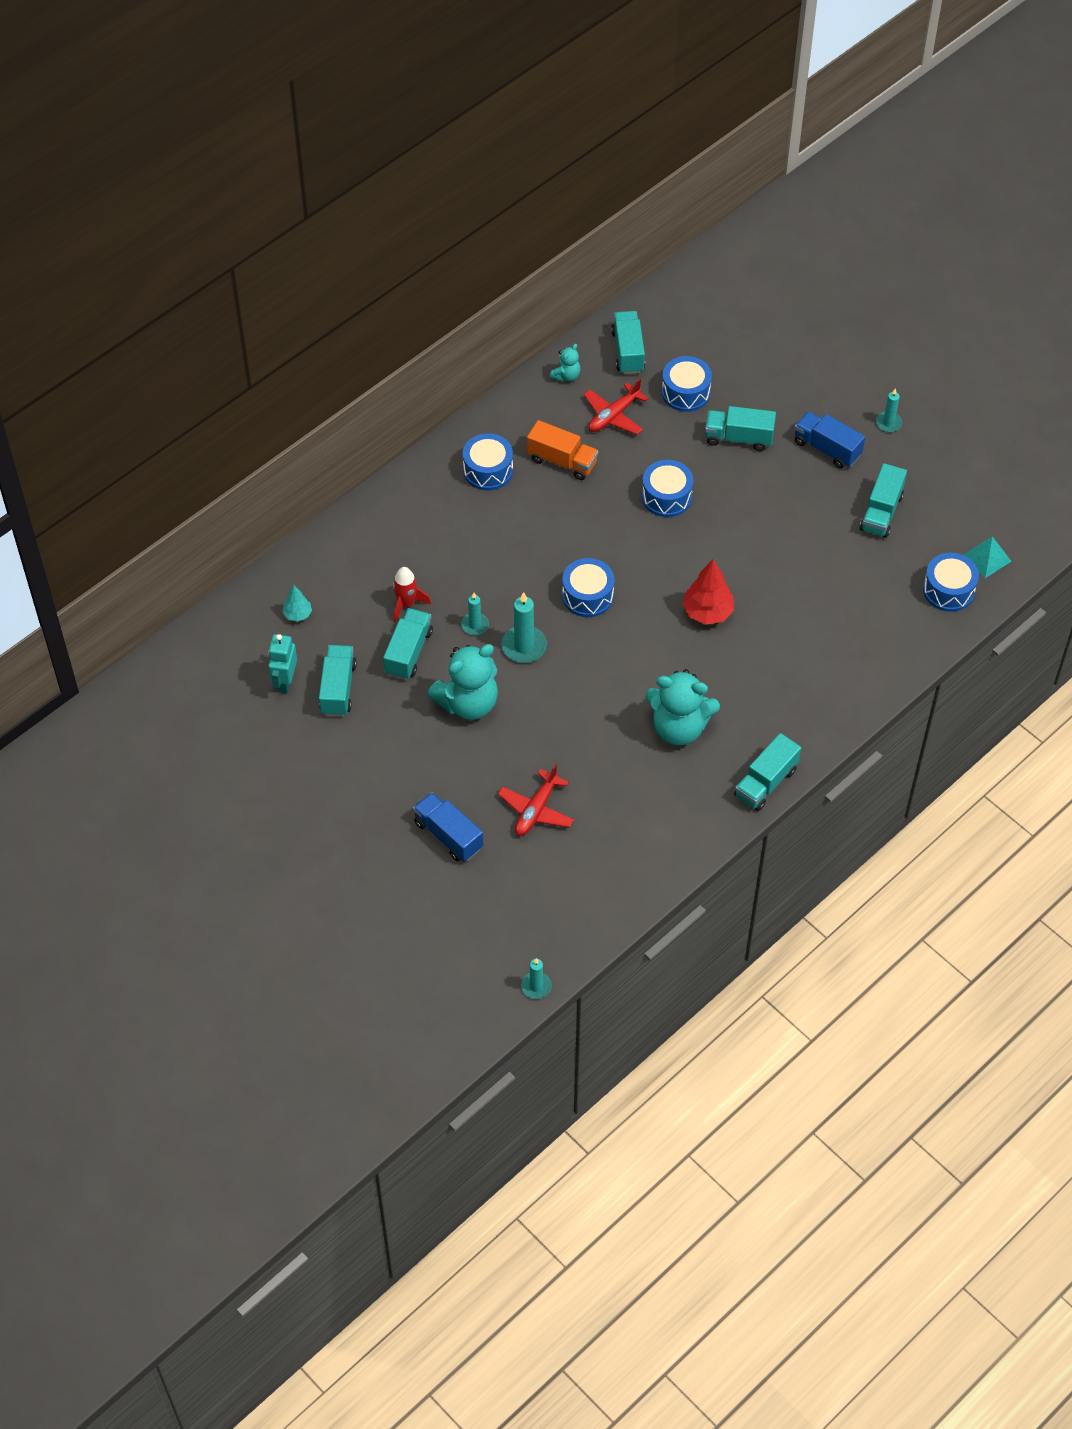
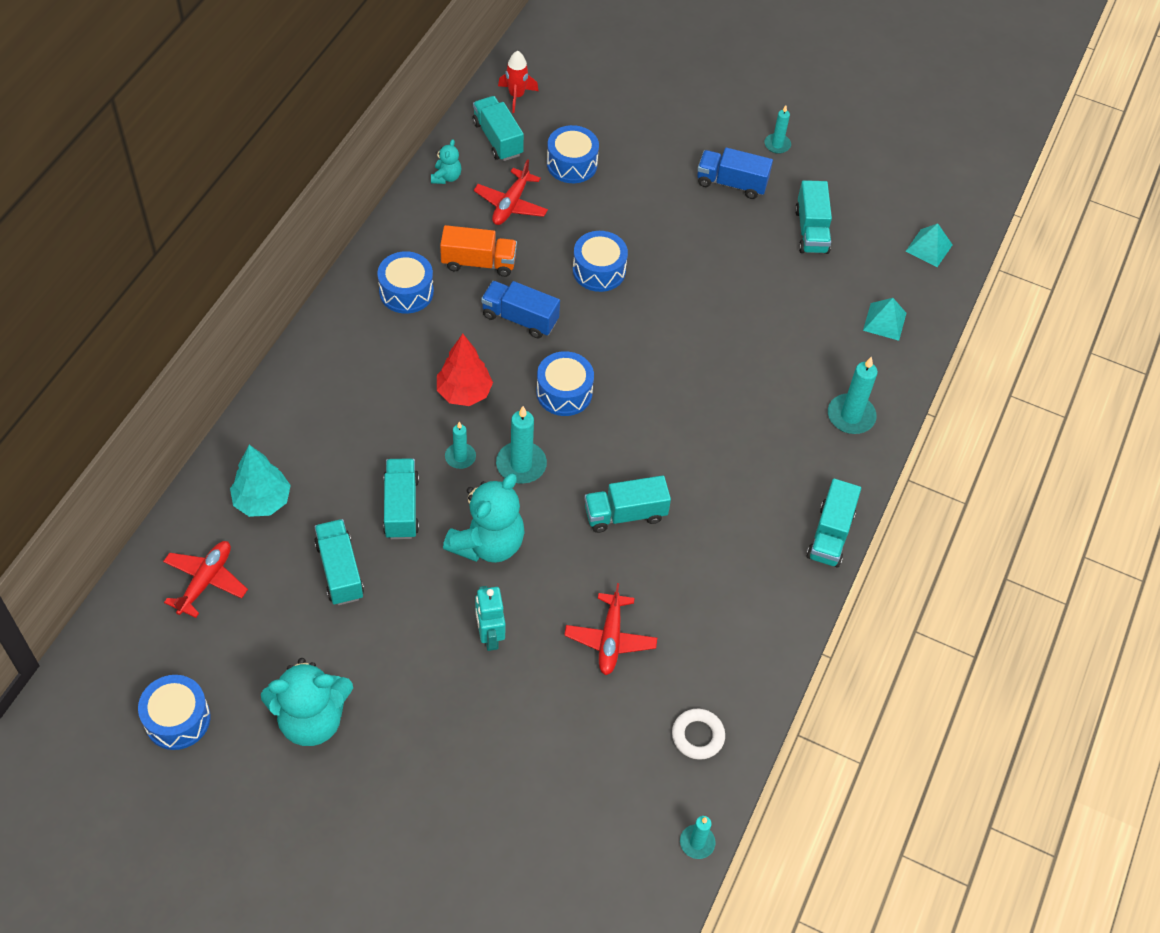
camera: 25 degrees left, 0 degrees up
turquoise robot [268,634,297,693] -> turquoise robot moved to [475,586,506,651]
turquoise tree [282,585,312,622] -> turquoise tree [230,445,291,517], size x1.76
red rocket [393,567,431,622] -> red rocket moved to [498,51,539,113]
blue truck [413,792,483,862] -> blue truck moved to [481,281,560,338]
turquoise teddy bear [645,669,720,745] -> turquoise teddy bear moved to [261,658,353,746]
red tree [682,560,734,625] -> red tree moved to [437,334,493,406]
turquoise truck [705,406,776,451] -> turquoise truck moved to [584,475,671,533]
blue drum [923,553,979,612] -> blue drum moved to [138,675,210,750]
none -> red plane [163,541,248,618]
none -> white ring [672,709,725,760]
none -> turquoise candle [828,356,878,434]
none -> turquoise pyramid [863,298,906,341]

